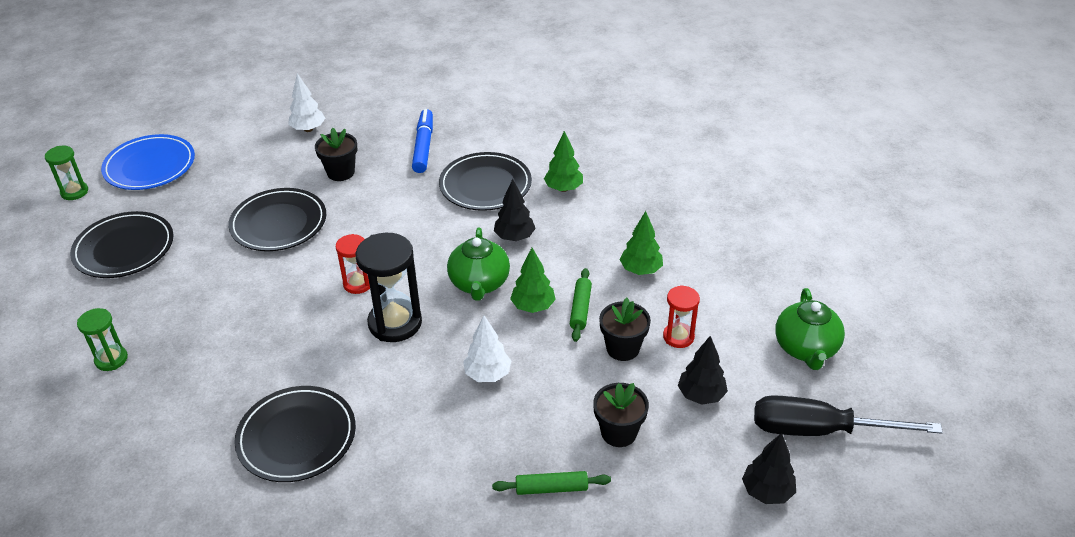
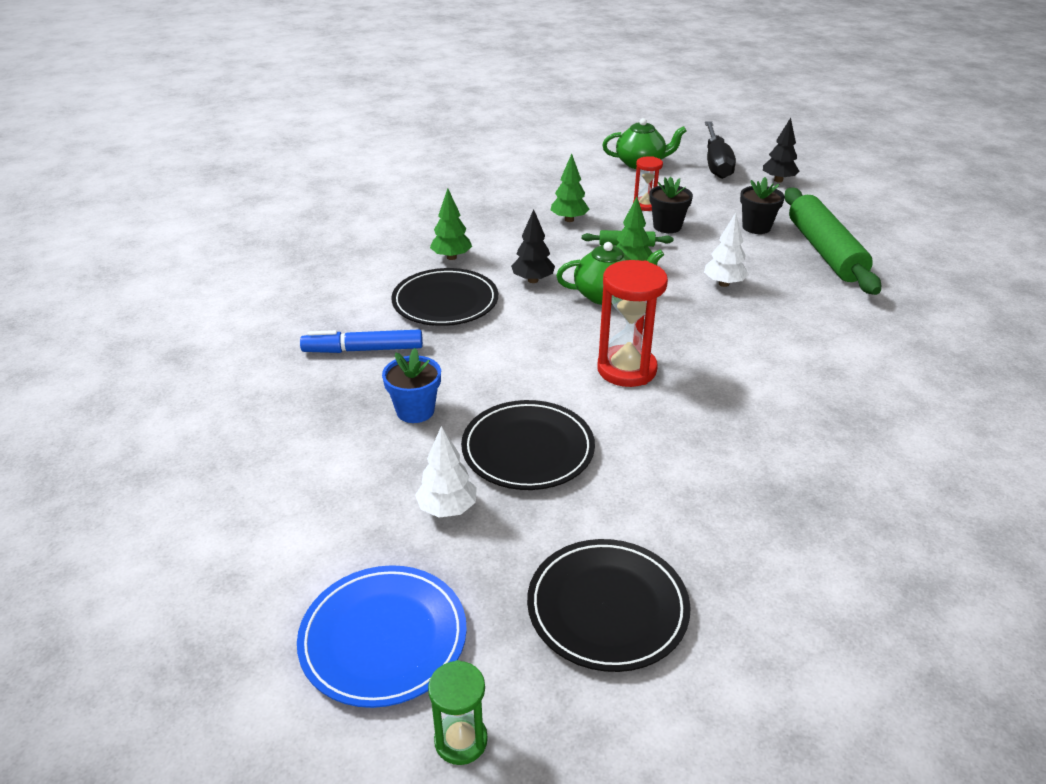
camera: 95 degrees left, 5 degrees down
green hourglass [77,308,128,371] -> none
black plate [234,386,356,482] -> none
white tree [288,73,325,132] -> white tree moved to [415,426,477,518]
black flower pot [315,128,358,181] -> blue flower pot [382,348,441,423]
red hourglass [336,234,370,294] -> red hourglass [597,260,668,387], size x1.75
black hourglass [355,233,422,342] -> none
green rolling pin [492,471,611,495] -> green rolling pin [785,188,881,295], size x2.25
black tree [678,336,728,405] -> none

